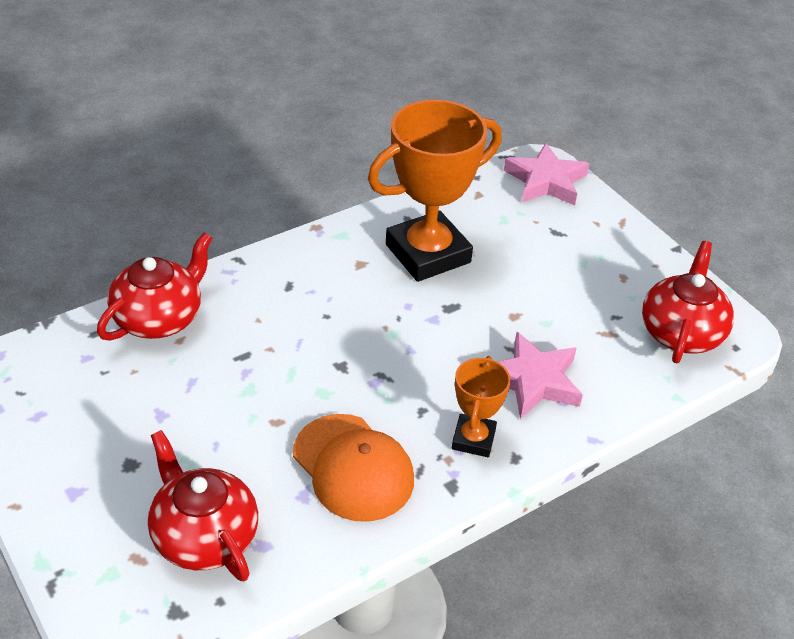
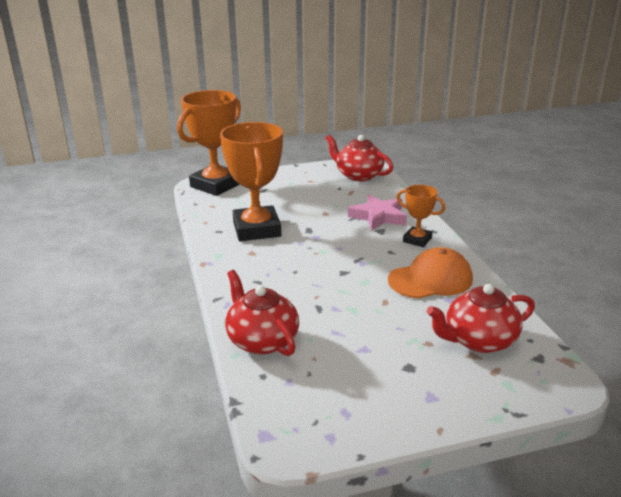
camera: 70 degrees left, 15 degrees down
pink star [504,143,589,205] -> orange trophy [177,90,241,196]

